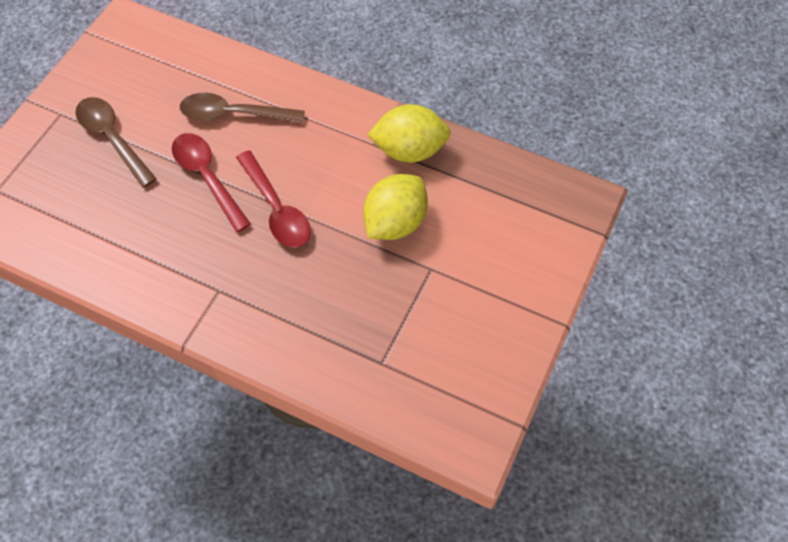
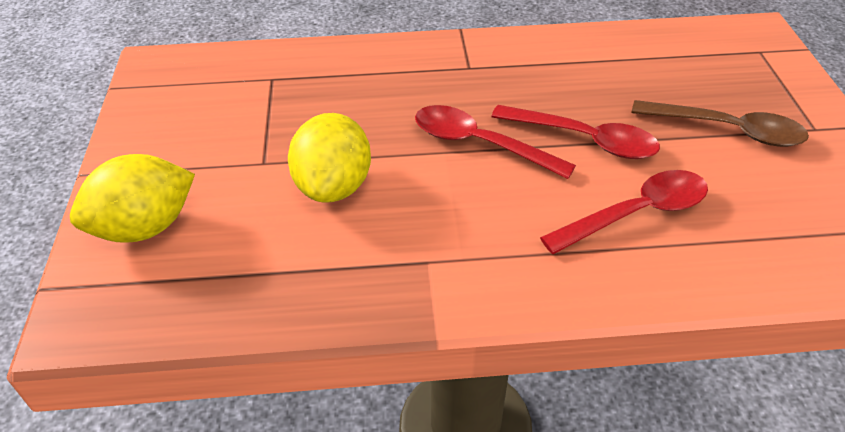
camera: 150 degrees right, 15 degrees down
brown spoon [180,93,305,123] -> red spoon [540,170,708,254]
yellow lemon [367,104,451,163] -> yellow lemon moved to [70,154,195,243]

